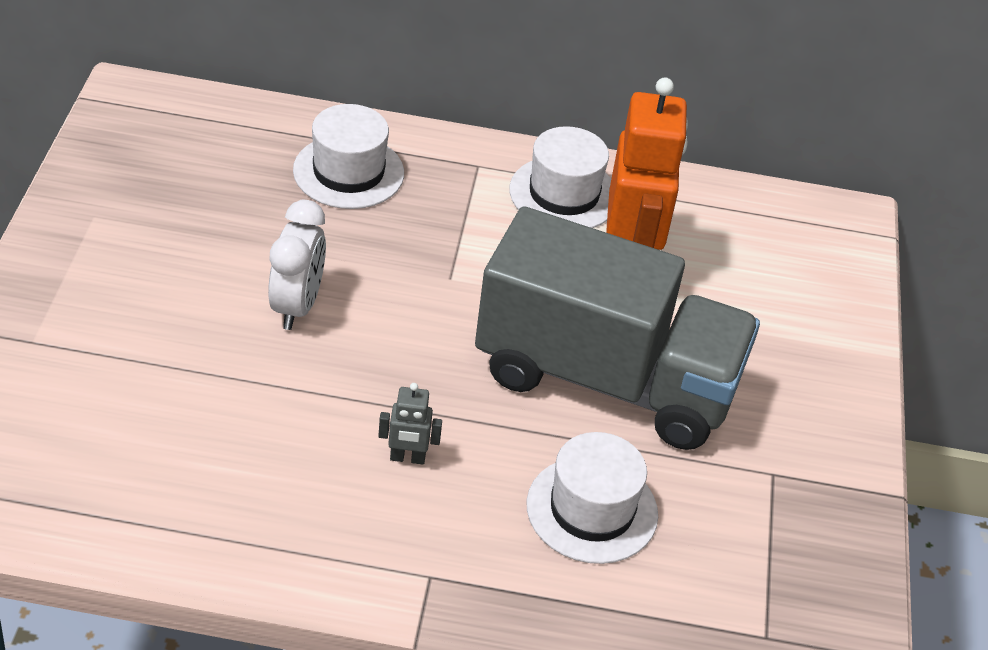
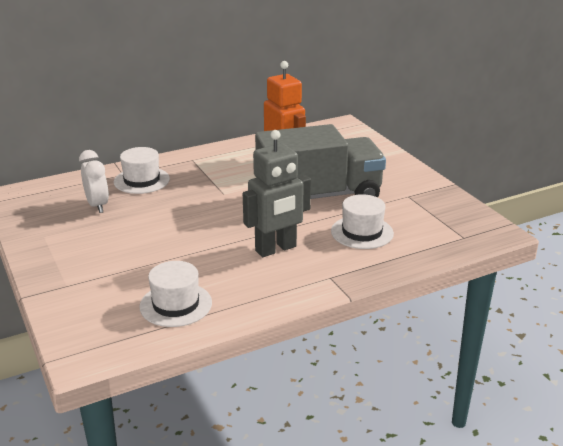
camera: 30 degrees left, 15 degrees down
white clock [268,200,326,330] -> white clock moved to [79,150,109,213]
grey robot [378,383,442,464] -> grey robot [243,130,311,257], size x2.35
white hat [509,126,611,228] -> white hat moved to [139,261,212,327]

